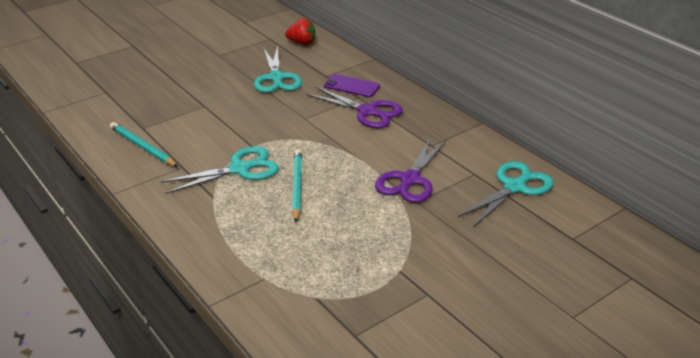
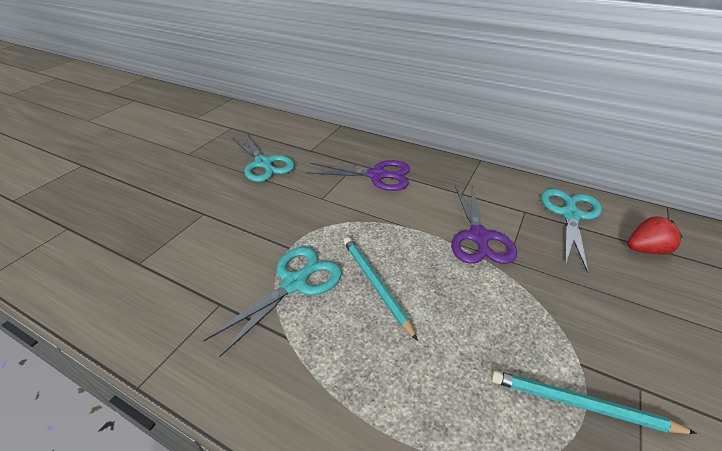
camera: 25 degrees left, 5 degrees up
turquoise pencil [110,122,178,167] -> turquoise pencil moved to [491,370,697,434]
red strawberry [285,19,315,45] -> red strawberry moved to [627,216,683,255]
purple phone [324,74,380,97] -> none

